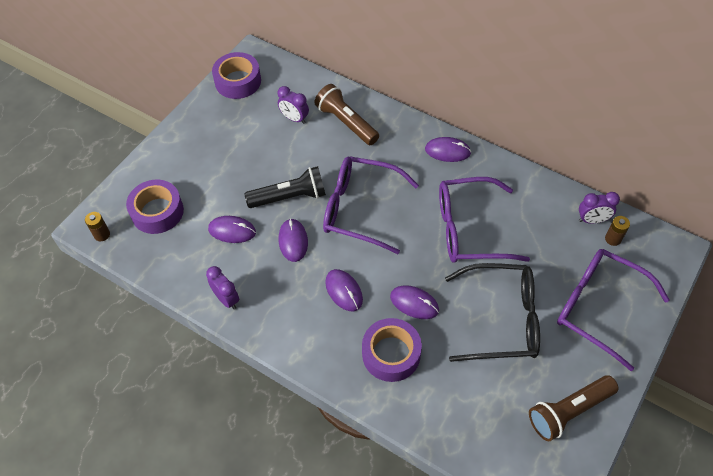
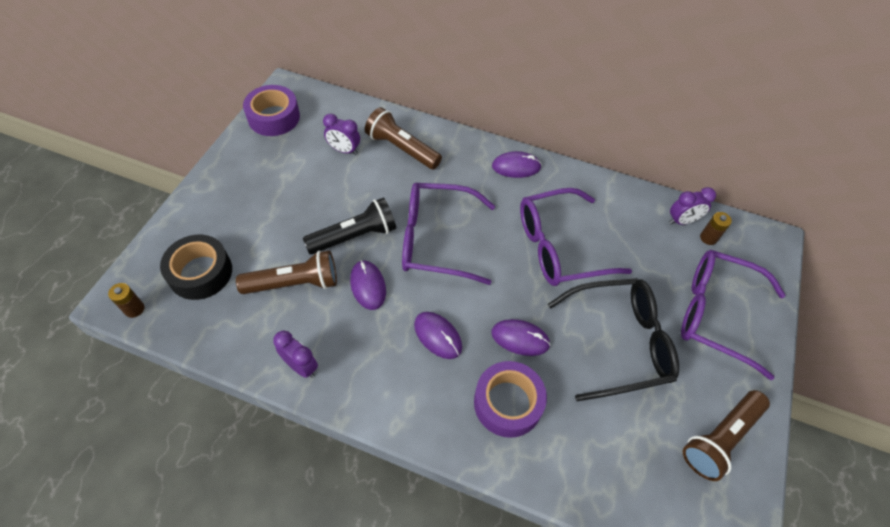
camera: 15 degrees left, 0 degrees up
purple tape [126,180,184,234] -> black tape [160,235,232,300]
purple mouse [208,216,256,243] -> brown flashlight [236,250,337,294]

